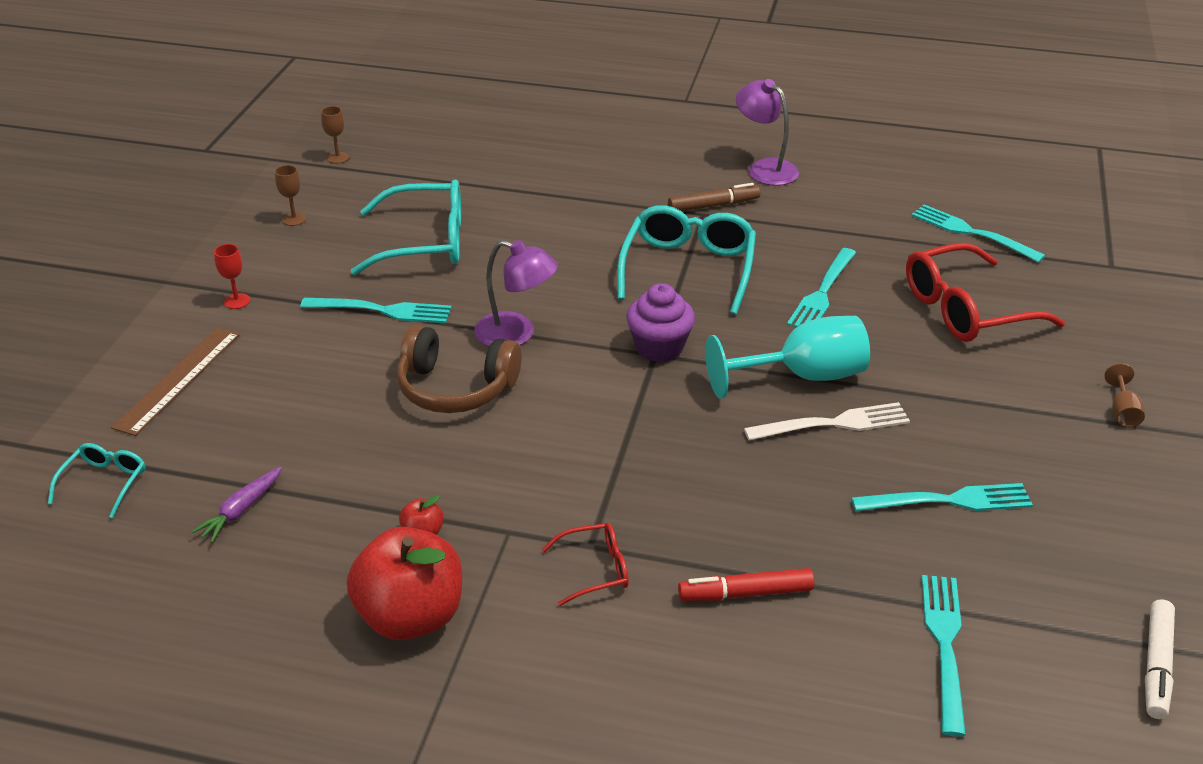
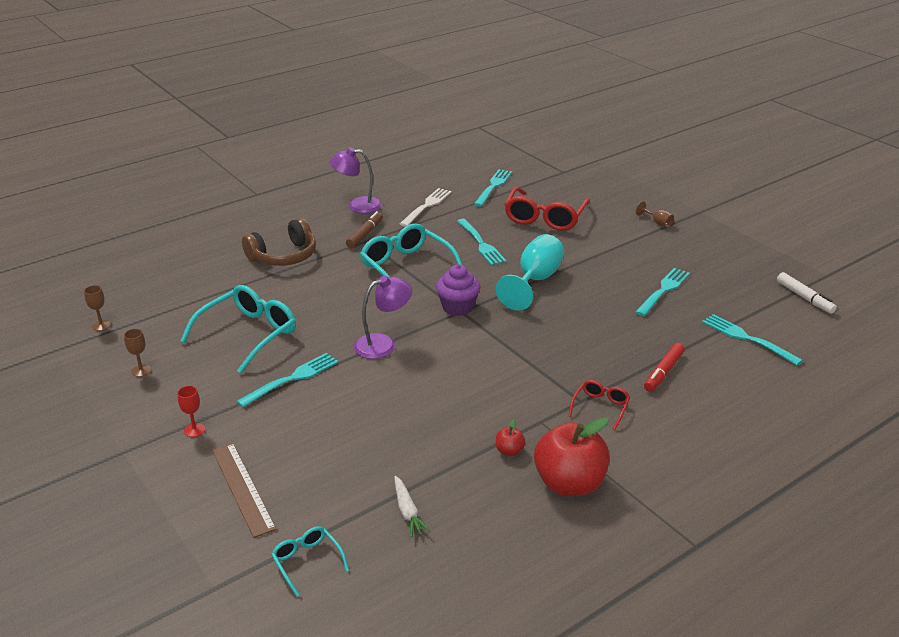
camera: 50 degrees left, 5 degrees down
purple carrot [191,466,282,543] -> white carrot [394,476,431,537]
brown headphones [397,325,522,413] -> brown headphones moved to [242,218,316,266]
white fork [744,402,910,441] -> white fork moved to [400,188,452,227]
turquoise fork [911,204,1046,263] -> turquoise fork turned 120 degrees clockwise [474,169,512,207]

